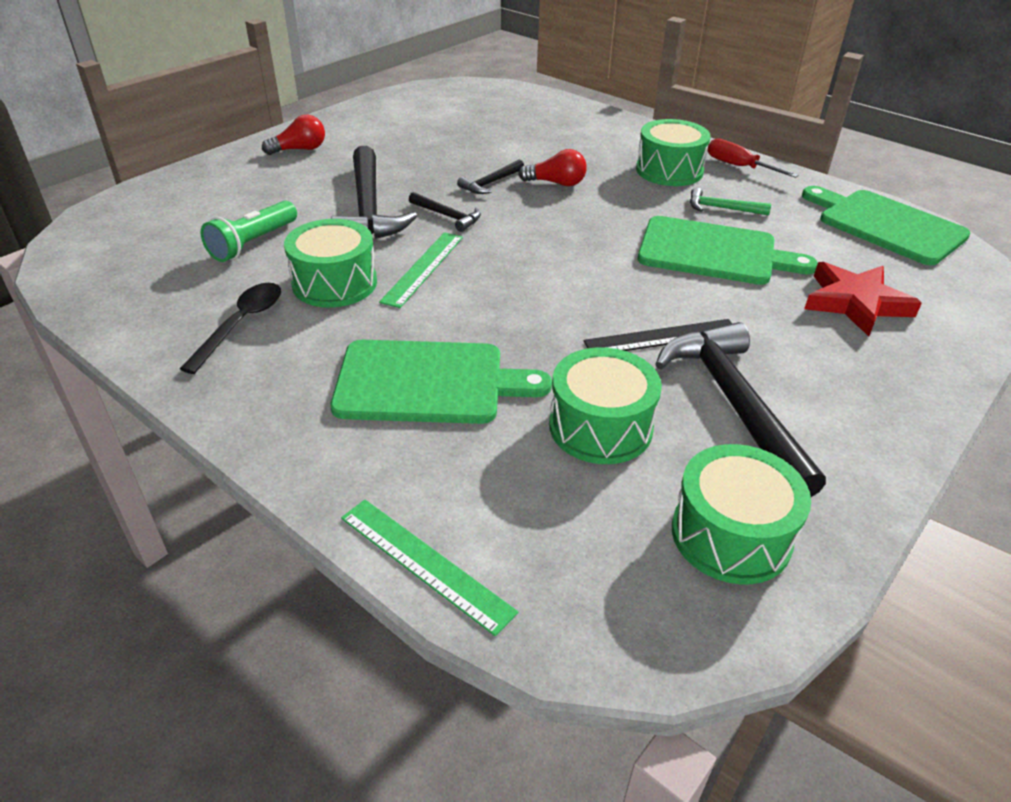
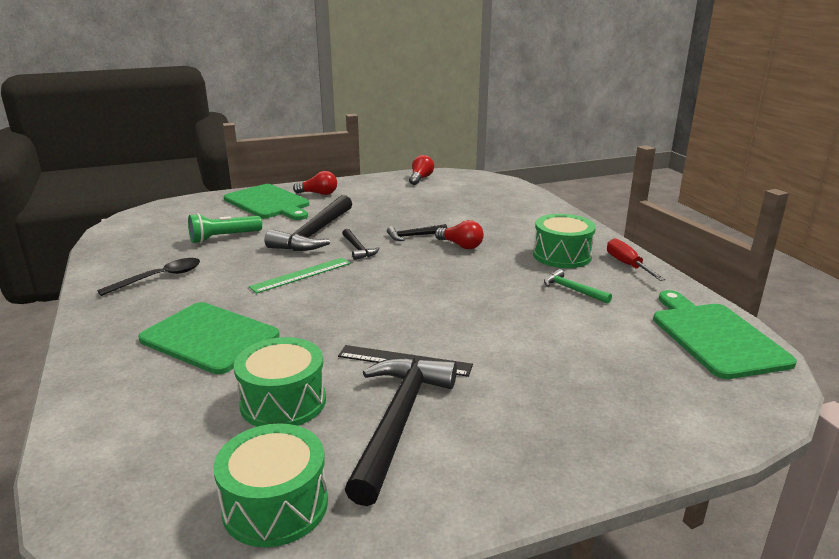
camera: 30 degrees right, 15 degrees down
green drum [284,219,377,308] -> none
green ruler [341,500,518,636] -> none
green cutting board [638,216,818,285] -> green cutting board moved to [224,184,309,220]
red star [804,262,922,336] -> none
none -> red light bulb [409,155,434,185]

